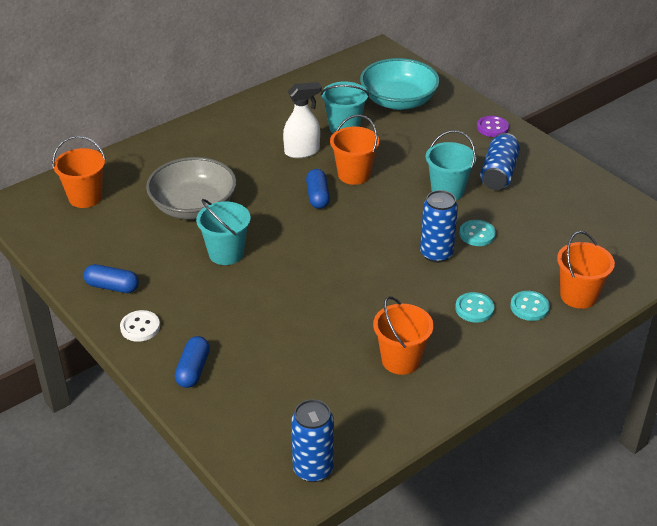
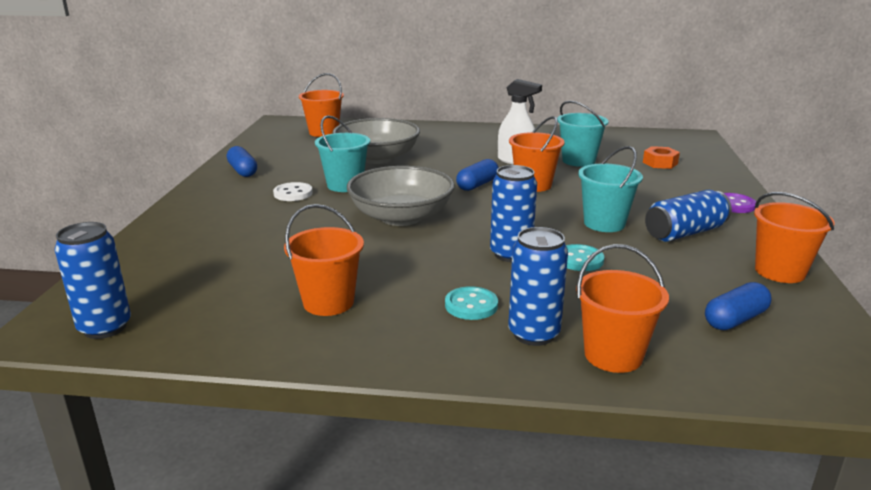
camera: 45 degrees right, 15 degrees down
white button [120,310,160,342] -> white button moved to [273,182,313,201]
blue capsule [175,336,210,388] -> blue capsule moved to [705,282,772,330]
turquoise bowl [360,58,440,110] -> orange nut [643,146,680,169]
turquoise button [510,291,550,321] -> blue can [508,227,568,346]
none -> grey bowl [347,166,455,226]
none -> orange bucket [754,192,834,283]

